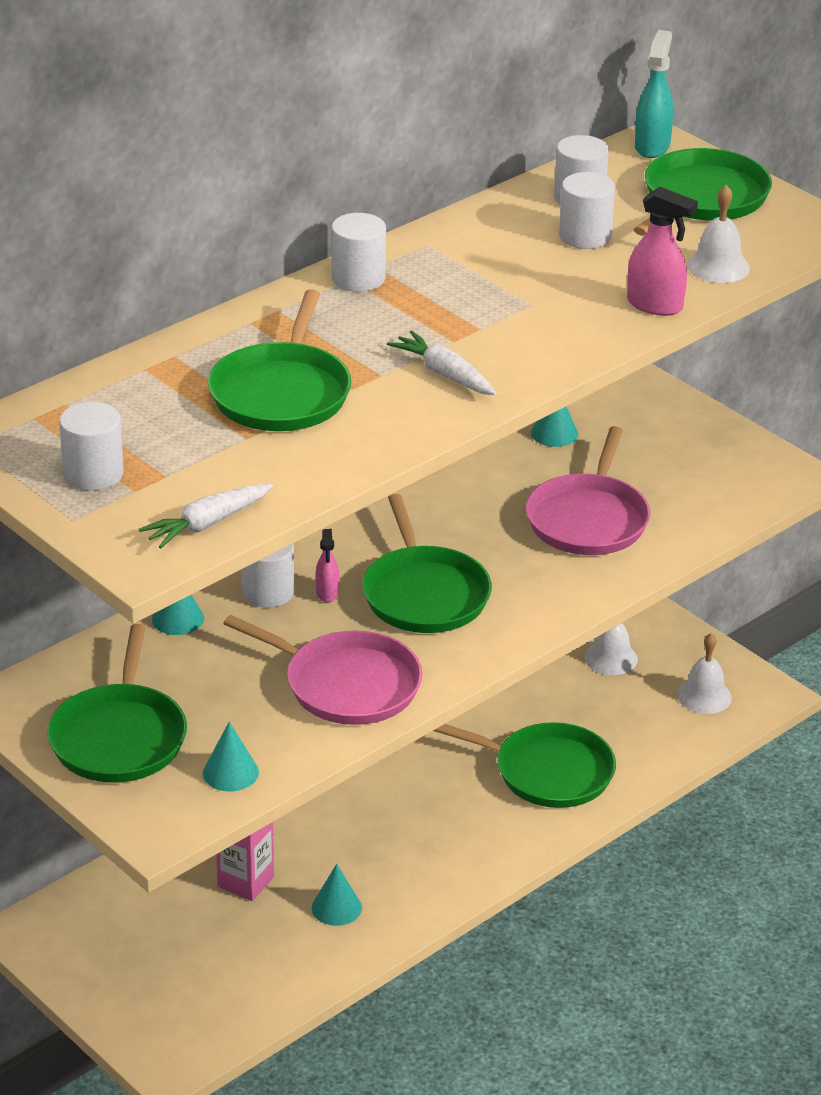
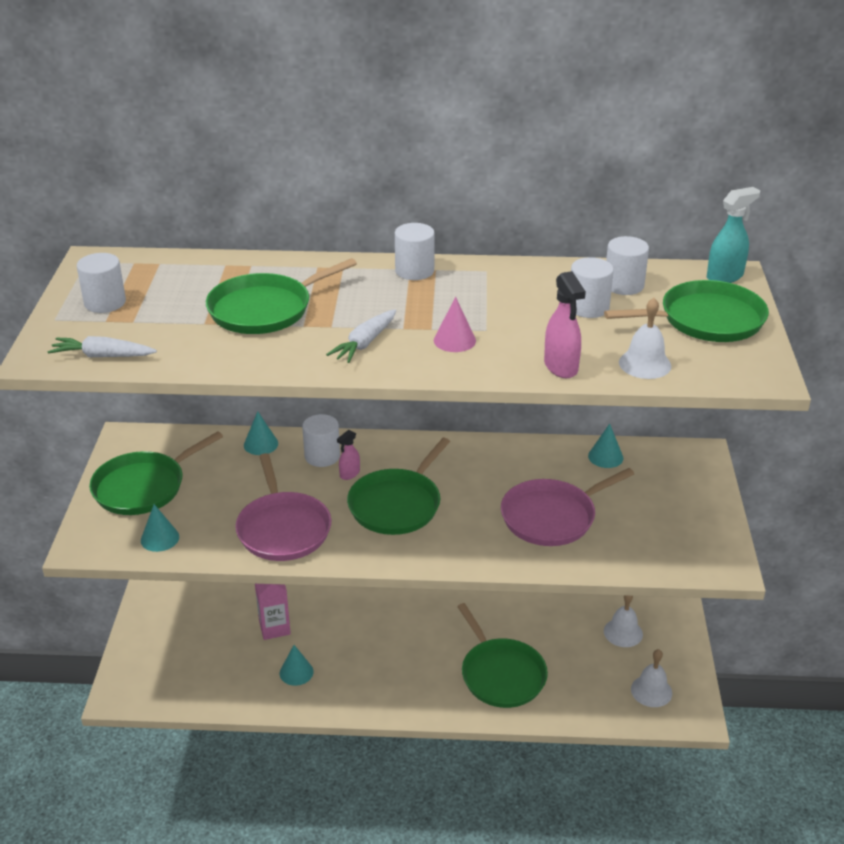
camera: 45 degrees right, 0 degrees up
white carrot [387,331,496,395] -> white carrot turned 150 degrees counterclockwise [326,309,396,363]
none -> pink cone [434,297,476,352]

